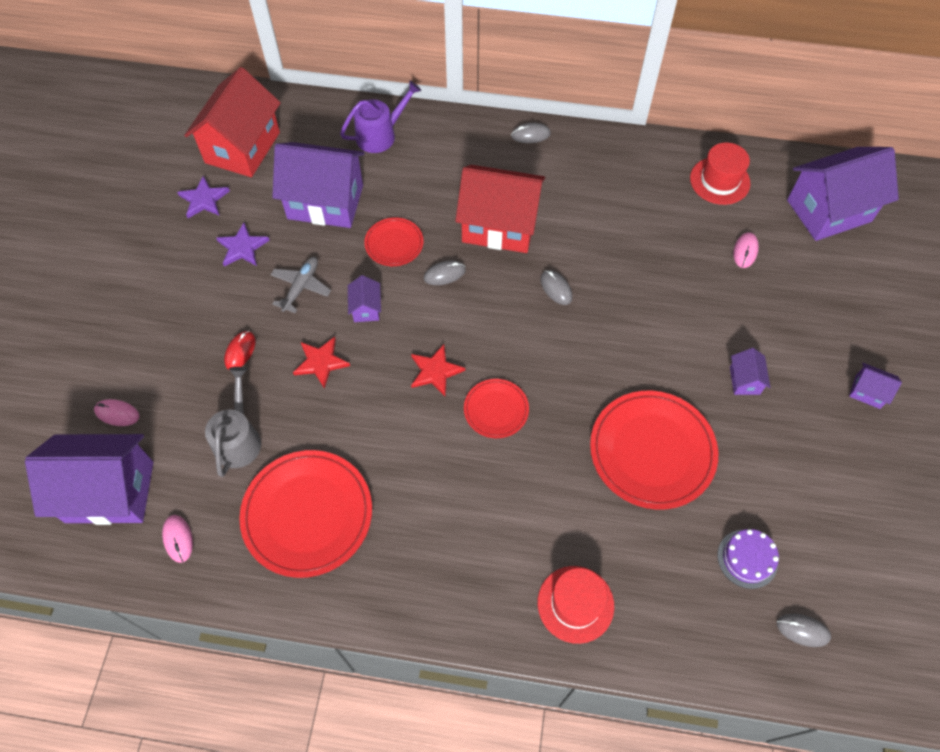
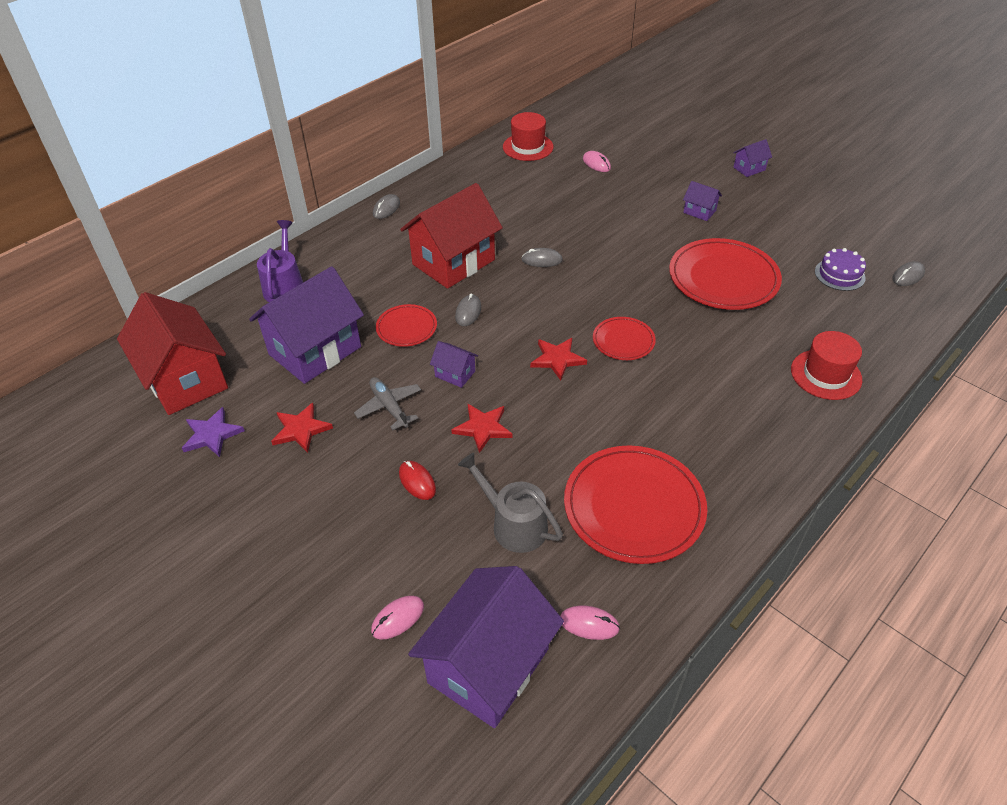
camera: 55 degrees left, 15 degrees down
purple star [216,223,270,266] -> red star [271,403,333,453]
purple house [787,147,899,241] -> none

